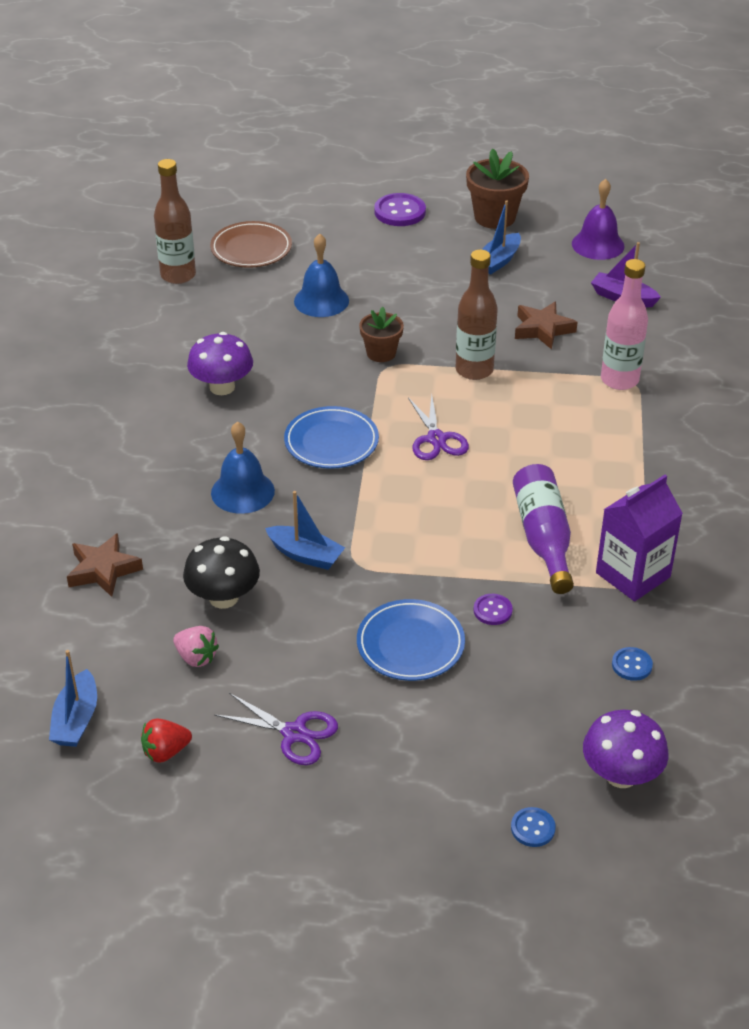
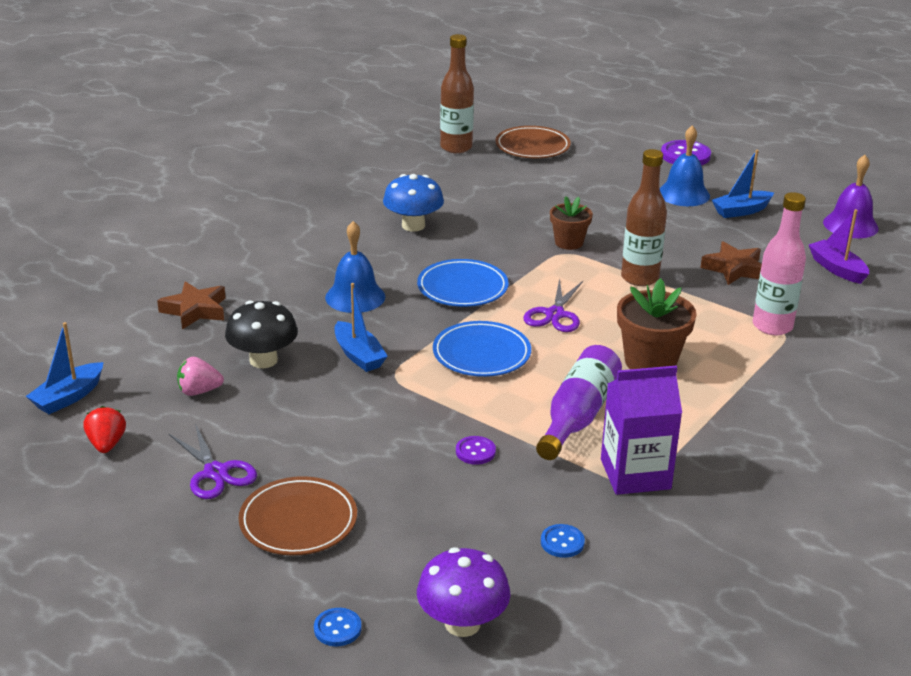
camera: 30 degrees right, 10 degrees down
red strawberry [141,719,192,763] -> red strawberry turned 75 degrees clockwise [83,406,126,453]
pink strawberry [173,626,219,667] -> pink strawberry turned 105 degrees clockwise [177,357,224,396]
purple mushroom [187,332,253,395] -> blue mushroom [383,174,444,232]
blue bell [294,233,349,317] -> blue bell moved to [660,125,710,206]
blue plate [357,599,465,681] -> blue plate moved to [433,321,531,377]
brown flower pot [466,148,529,229] -> brown flower pot moved to [617,278,696,369]
none -> brown plate [239,476,357,556]

